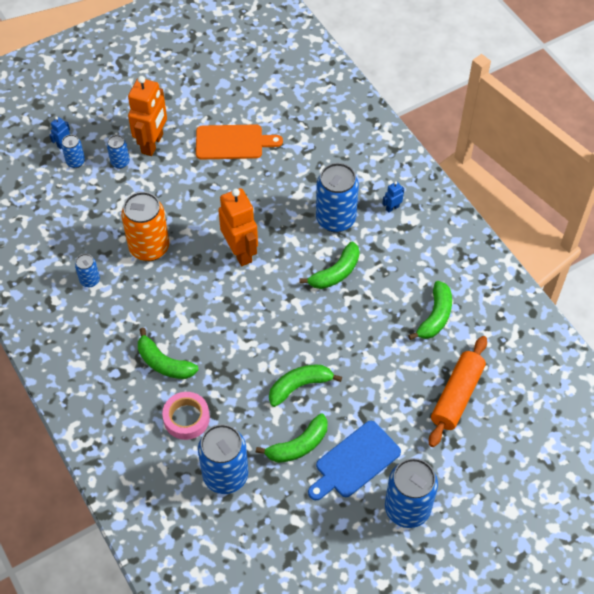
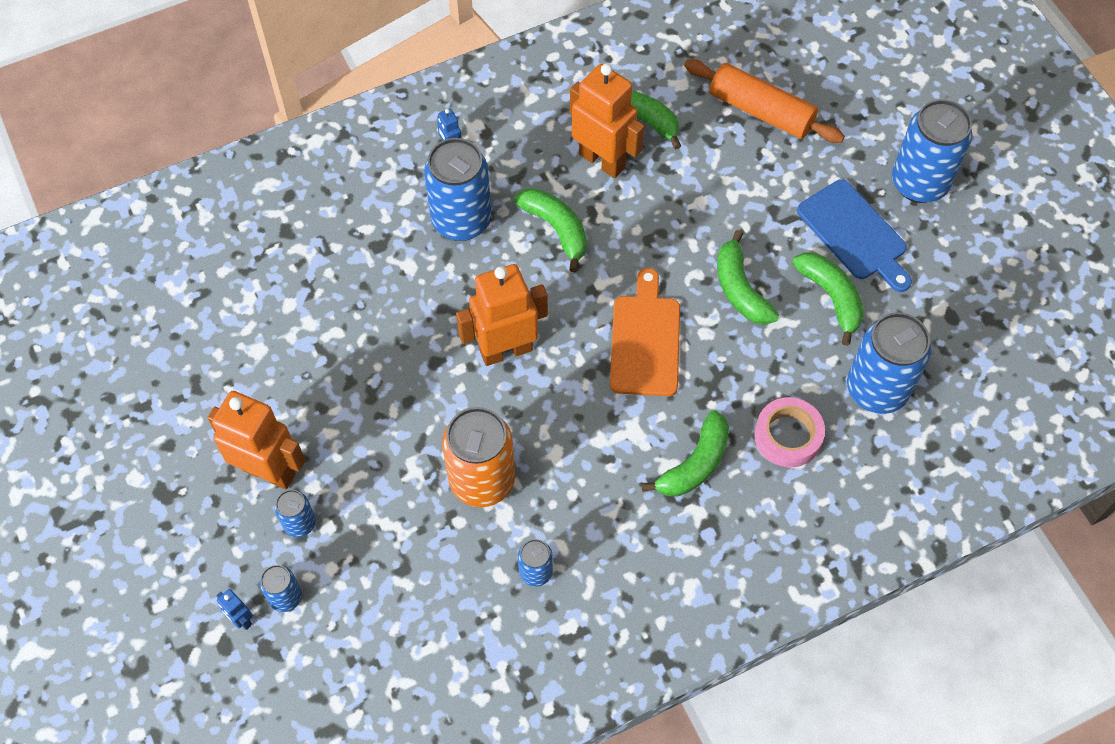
camera: 85 degrees left, 5 degrees up
orange cutting board [196,124,283,159] -> orange cutting board moved to [610,268,680,396]
none -> orange robot [570,63,645,178]

